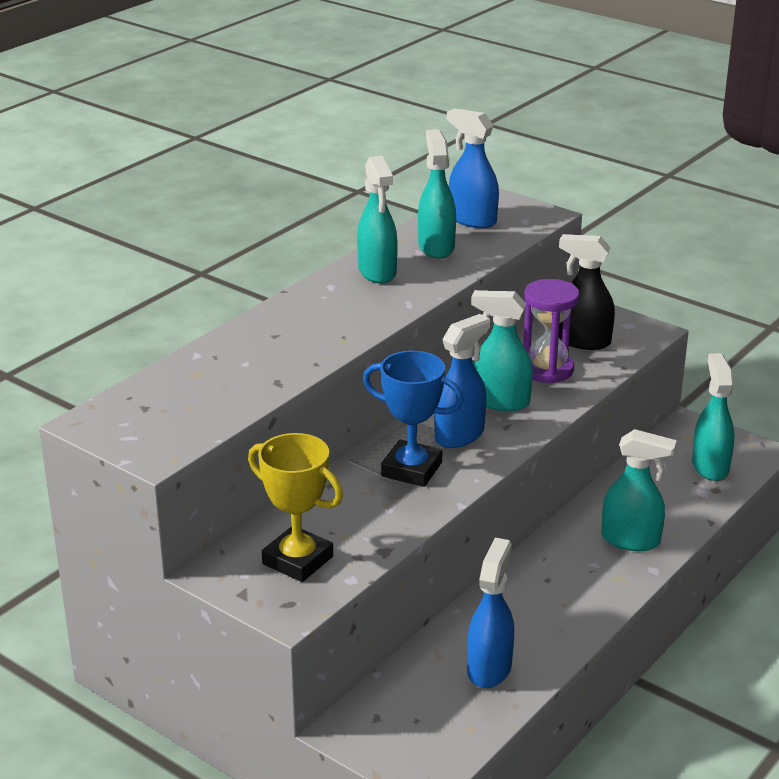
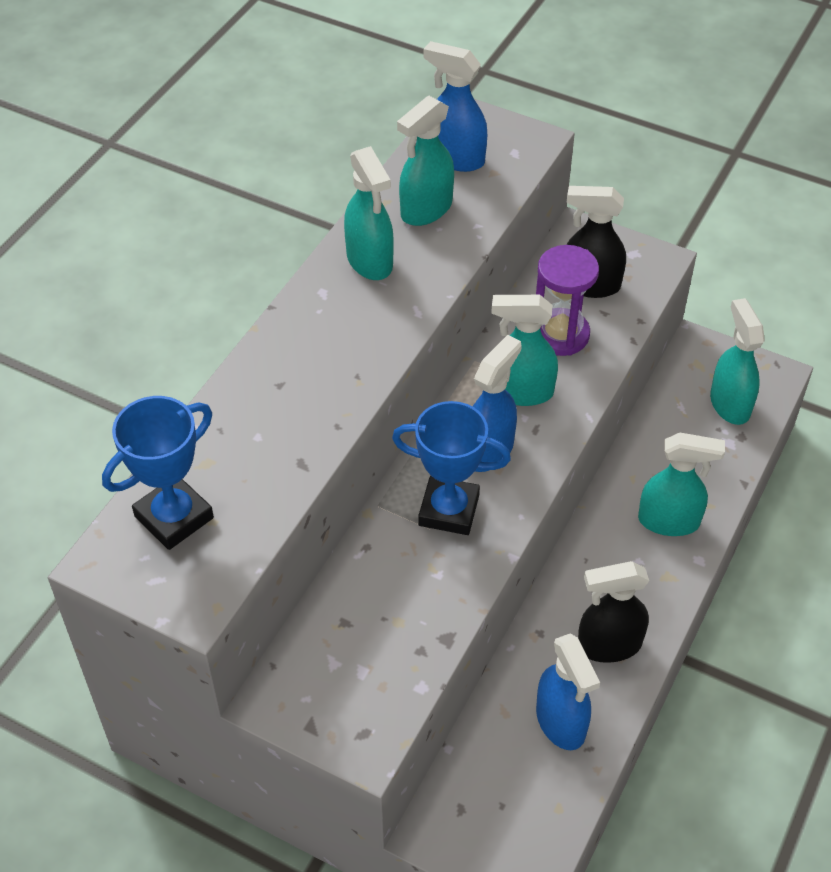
camera: 10 degrees left, 20 degrees up
yellow trophy [248,433,343,582] -> none
turquoise spray bottle [418,129,456,258] -> turquoise spray bottle turned 120 degrees counterclockwise [397,96,454,226]
blue spray bottle [467,538,514,688] -> blue spray bottle turned 150 degrees clockwise [536,634,600,750]
none -> blue trophy [102,396,214,550]
none -> black spray bottle [578,561,649,663]

